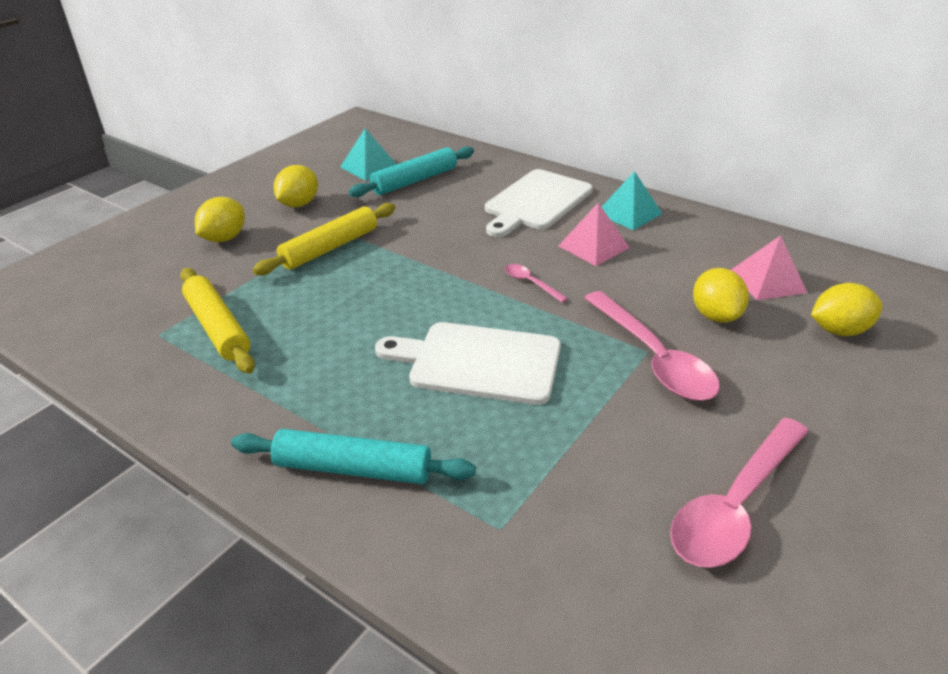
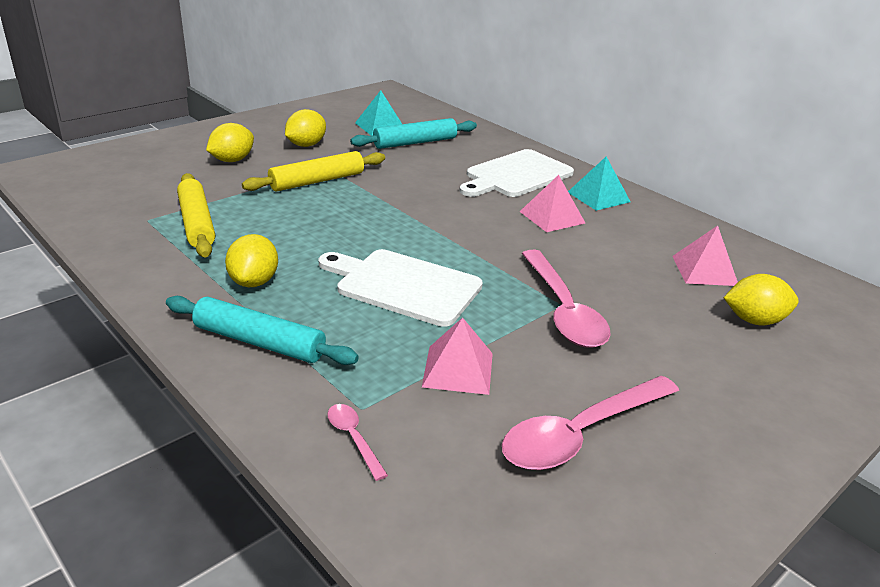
camera: 10 degrees right, 5 degrees down
pink spoon [505,264,568,303] -> pink spoon moved to [327,404,388,481]
yellow lemon [693,268,749,323] -> yellow lemon moved to [225,234,278,287]
none -> pink pyramid [422,317,493,395]

